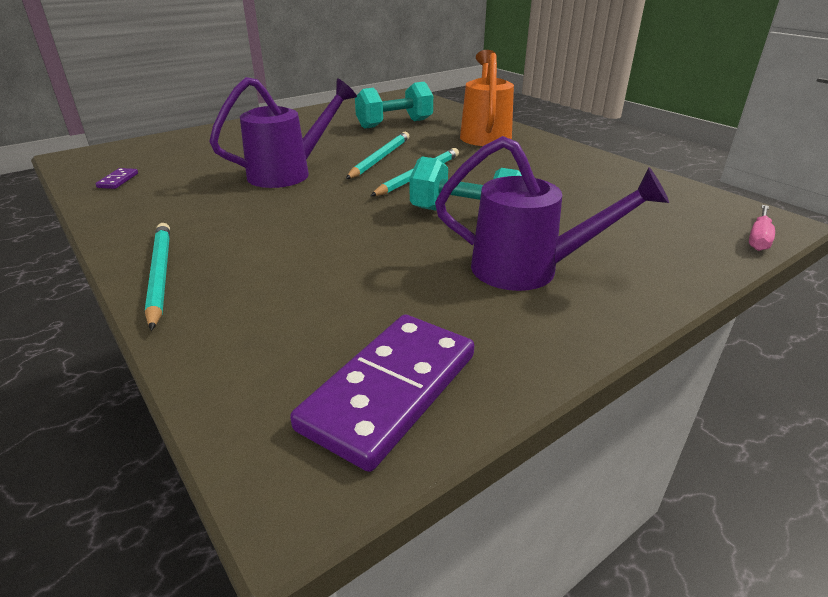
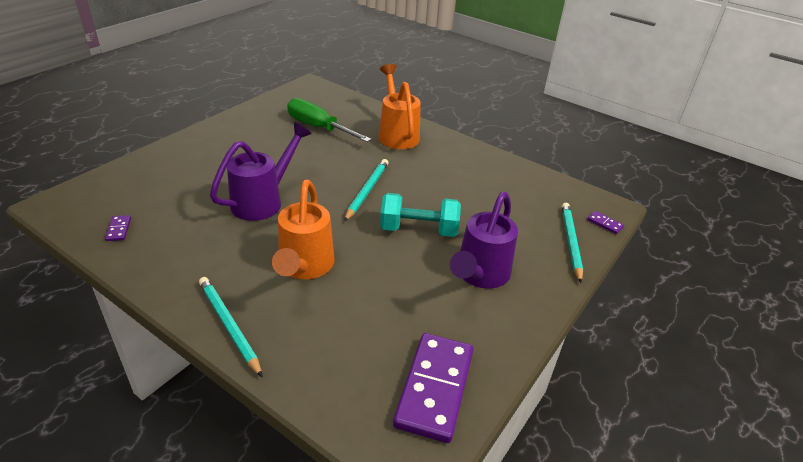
camera: 20 degrees left, 5 degrees up
turquoise pencil [346,132,409,179] -> turquoise pencil moved to [562,203,583,283]
turquoise dumbbell [355,82,433,129] -> green screwdriver [287,98,372,142]
purple watering can [435,136,669,291] -> purple watering can turned 120 degrees clockwise [450,192,518,289]
pink screwdriver [749,205,775,251] -> purple domino [587,211,624,234]
none -> orange watering can [272,180,334,279]

